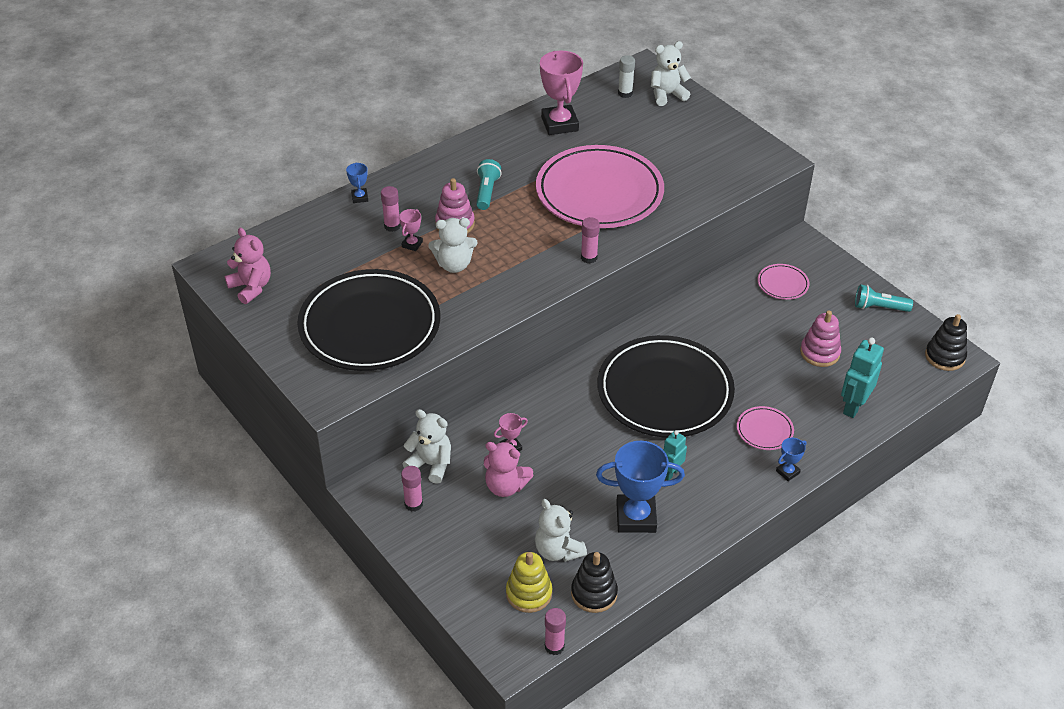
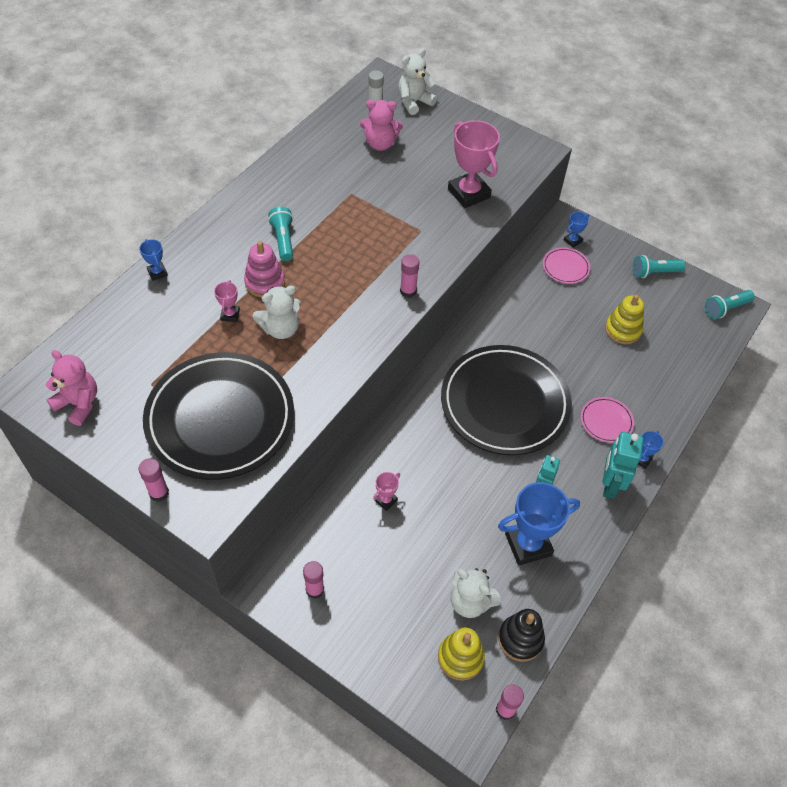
camera: 20 degrees left, 10 degrees up
pink glue stick [381,186,401,232] -> pink glue stick moved to [139,458,169,502]
white teddy bear [403,409,451,484] -> none
pink teddy bear [484,442,534,497] -> pink teddy bear moved to [360,100,403,151]
pink plate [536,145,664,228] -> none
pink trophy [540,51,583,135] -> pink trophy moved to [448,120,500,208]
pink stacking toy [800,310,841,367] -> yellow stacking toy [605,294,644,344]
turquoise robot [841,338,884,418] -> turquoise robot moved to [602,432,644,499]
black stacking toy [925,314,967,371] -> turquoise flashlight [705,290,755,319]
none -> blue trophy [564,212,589,248]

